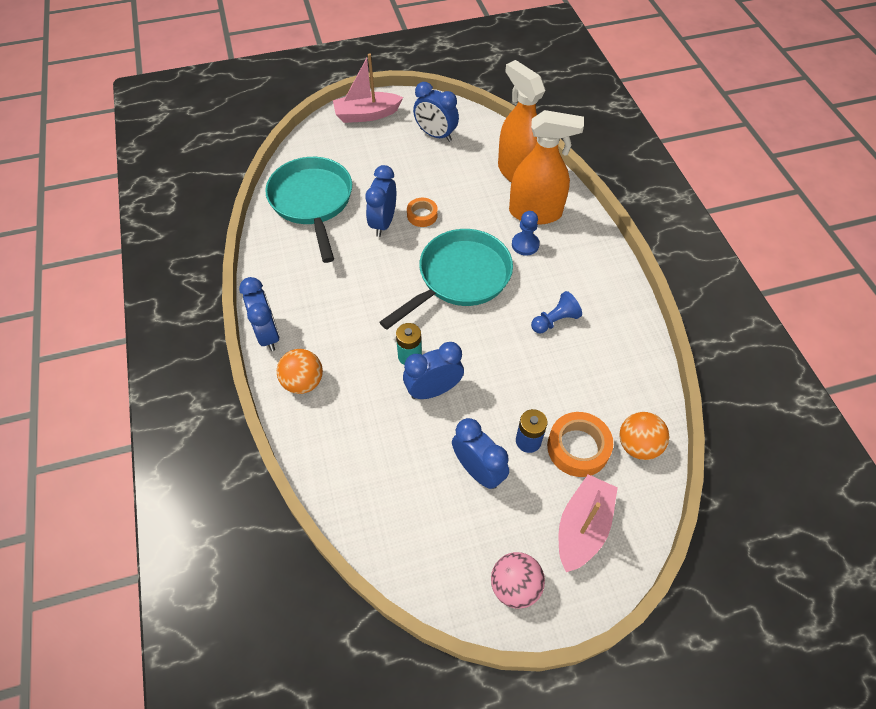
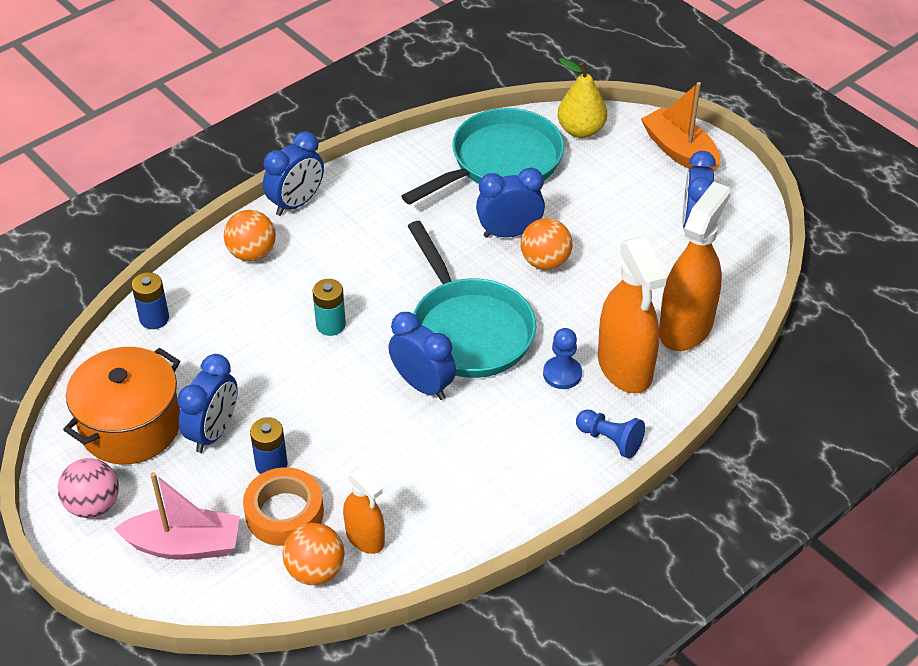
camera: 65 degrees right, 10 degrees down
pink boat [333,53,403,123] -> orange boat [641,82,720,172]
turquoise pan [380,229,513,330] -> turquoise pan turned 45 degrees clockwise [408,221,536,378]
blue clock [403,342,464,399] -> blue clock moved to [389,312,456,400]
orange tape [407,198,438,227] -> orange ball [521,218,572,270]
blue pawn [531,291,582,334] -> blue pawn moved to [576,410,645,458]
none -> orange pot [63,347,180,464]
none -> blue battery [132,272,169,329]
none -> orange spray bottle [343,467,385,554]
none -> yellow pear [557,58,607,138]

